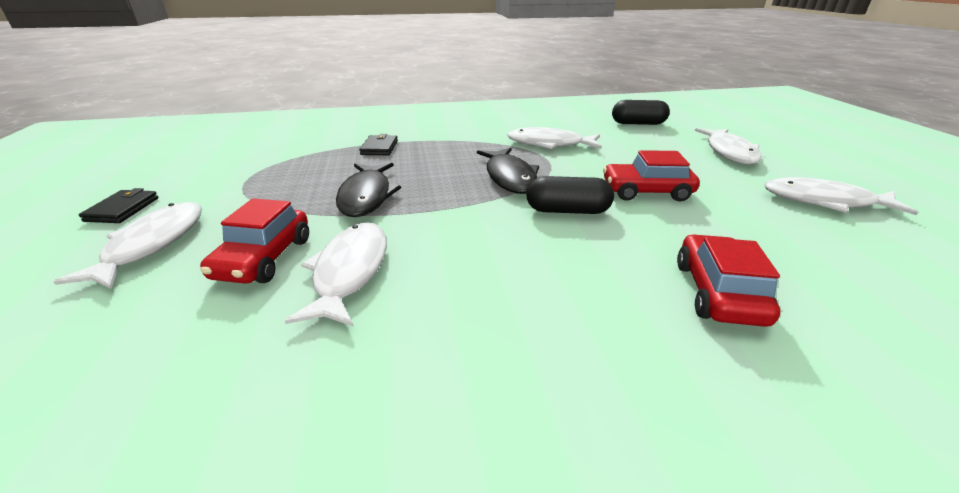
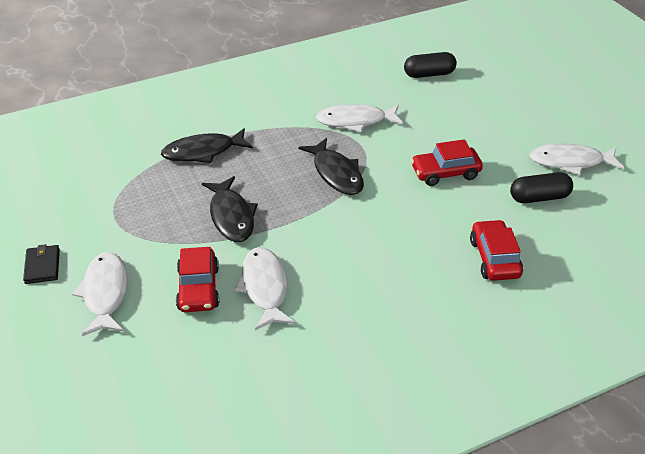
camera: 15 degrees left, 10 degrees up
black wallet [359,134,398,155] -> black fish [161,128,253,163]
black capsule [526,176,614,214] -> black capsule moved to [510,172,573,203]
white fish [695,128,762,165] -> none

